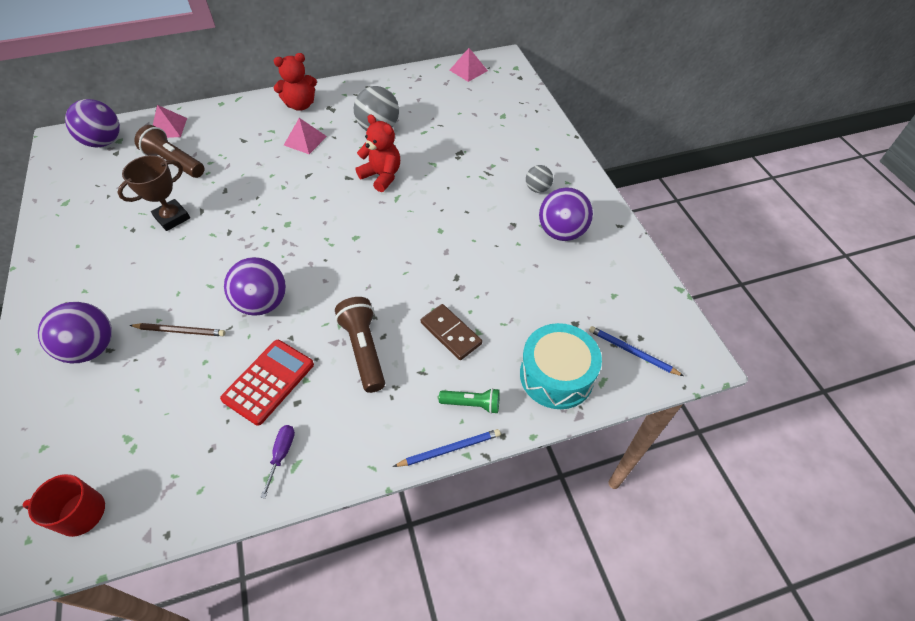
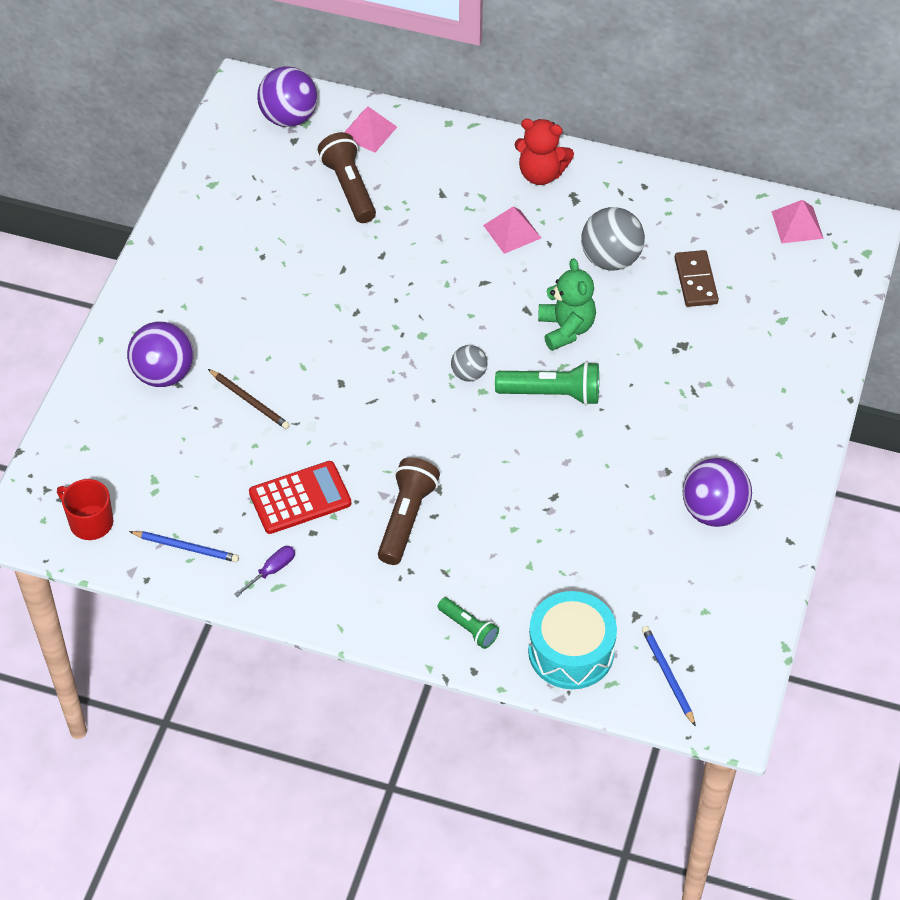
camera: 35 degrees right, 0 degrees up
brown trophy [117,155,190,231] -> none
purple ball [224,257,286,316] -> none
red teddy bear [356,114,400,192] -> green teddy bear [538,258,596,351]
blue pencil [393,429,501,467] -> blue pencil moved to [129,531,239,562]
brown domino [421,304,482,360] -> brown domino moved to [674,250,719,307]
grey ball [526,165,553,193] -> grey ball moved to [451,345,487,381]
none -> green flashlight [495,361,599,405]

